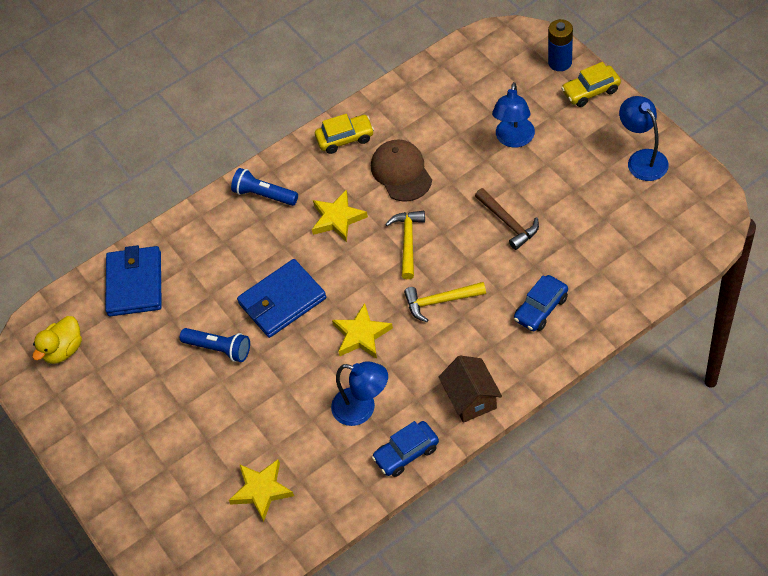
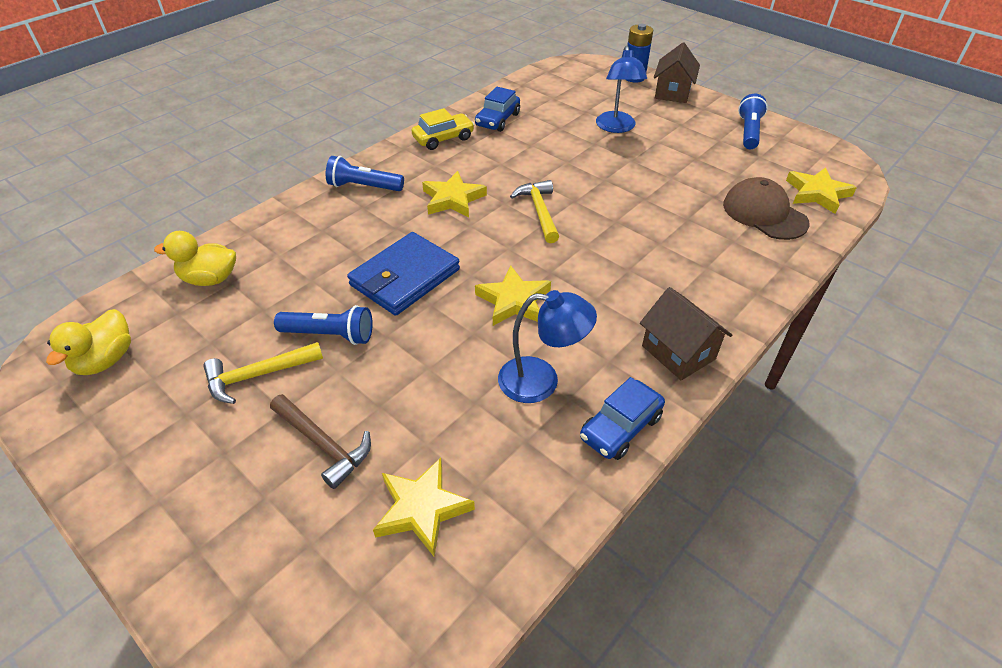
camera: 20 degrees left, 10 degrees down
blue wallet [105,245,162,316] -> yellow duck [154,231,236,286]
brown cap [371,140,432,202] -> brown cap moved to [723,177,810,240]
yellow hammer [404,282,486,322] -> yellow hammer moved to [203,342,323,404]
brown hammer [475,188,539,250] -> brown hammer moved to [270,394,371,489]
blue car [514,275,568,331] -> blue car moved to [475,87,520,132]
yellow car [561,62,621,107] -> brown house [654,43,700,103]
blue lamp [619,96,669,181] -> blue flashlight [738,94,768,149]
none -> yellow star [786,167,857,214]

